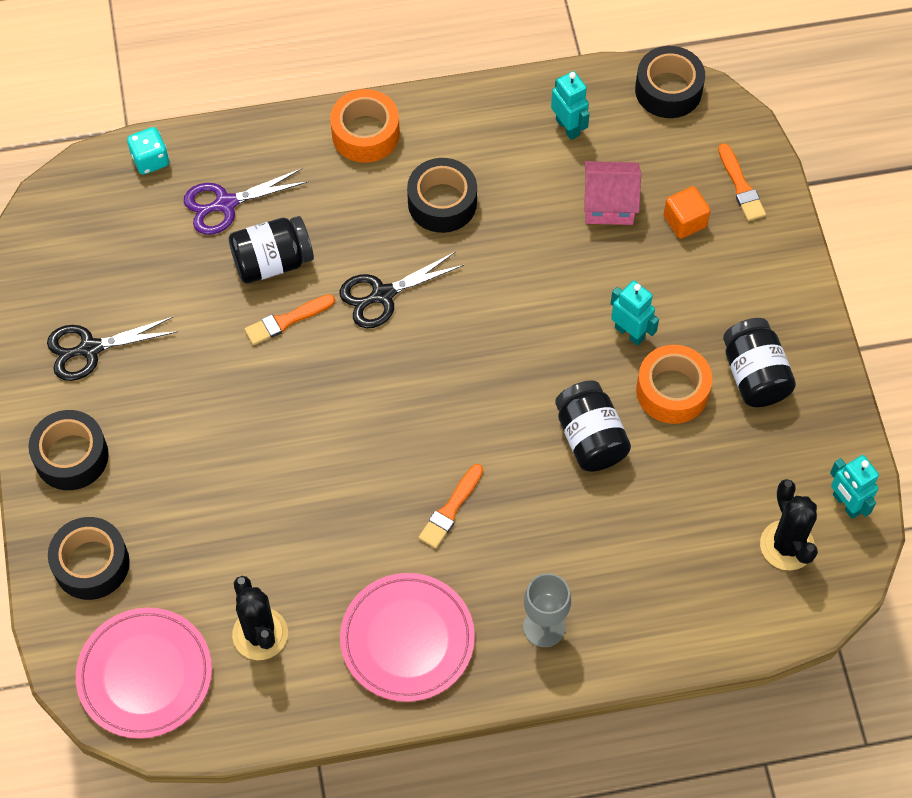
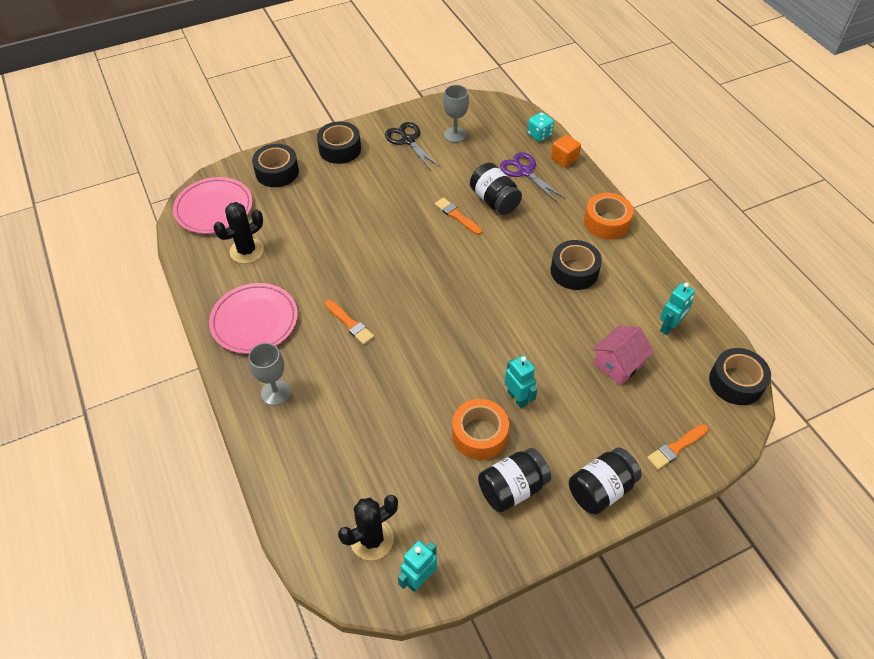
camera: 75 degrees right, 10 degrees down
black scissors [339,252,464,328] -> none
orange brush [419,464,483,548] -> orange brush turned 150 degrees counterclockwise [325,300,374,345]
black jar [555,380,631,472] -> black jar moved to [569,447,642,515]
pink house [584,161,641,225] -> pink house turned 60 degrees clockwise [593,326,654,385]
turquoise robot [610,280,659,346] -> turquoise robot turned 60 degrees counterclockwise [504,355,537,408]
orange cube [664,186,711,239] -> orange cube moved to [551,135,581,168]
none -> grey goblet [443,85,469,143]

